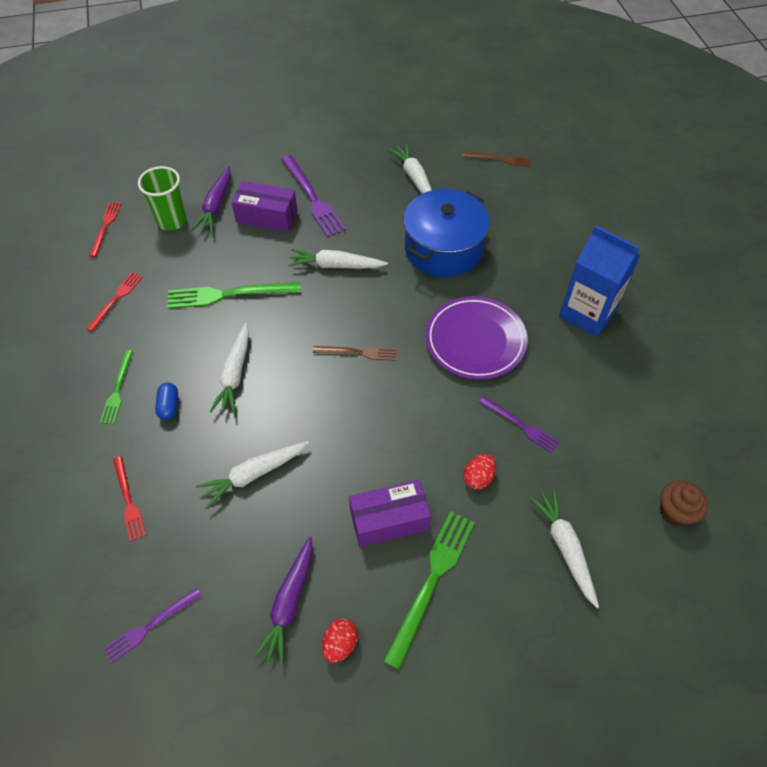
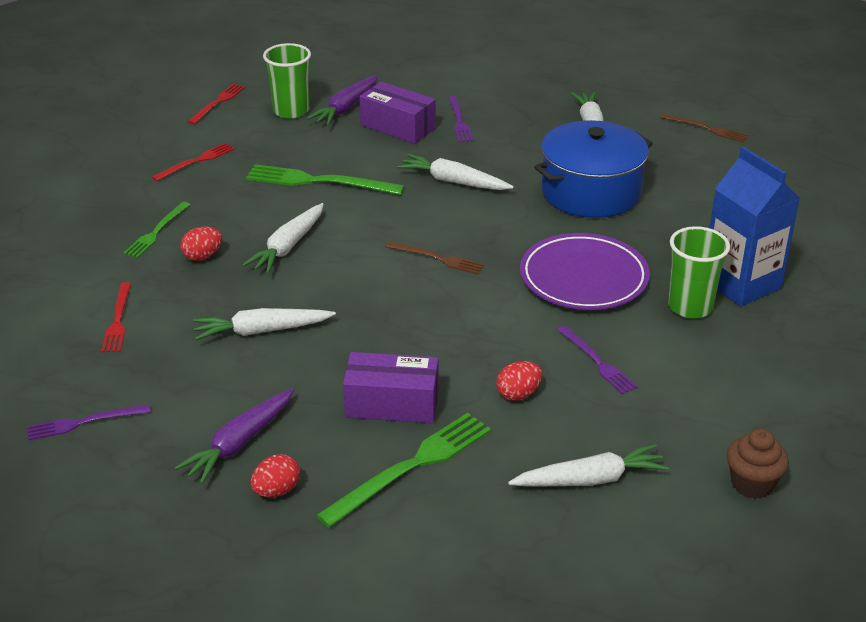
camera: 20 degrees right, 20 degrees down
blue capsule [155,383,178,420] -> red egg [180,227,222,261]
purple fork [281,155,346,237] -> purple fork [448,96,473,142], size x0.60
white carrot [529,489,599,608] -> white carrot turned 75 degrees clockwise [508,444,669,487]
none -> green cup [668,226,730,319]

